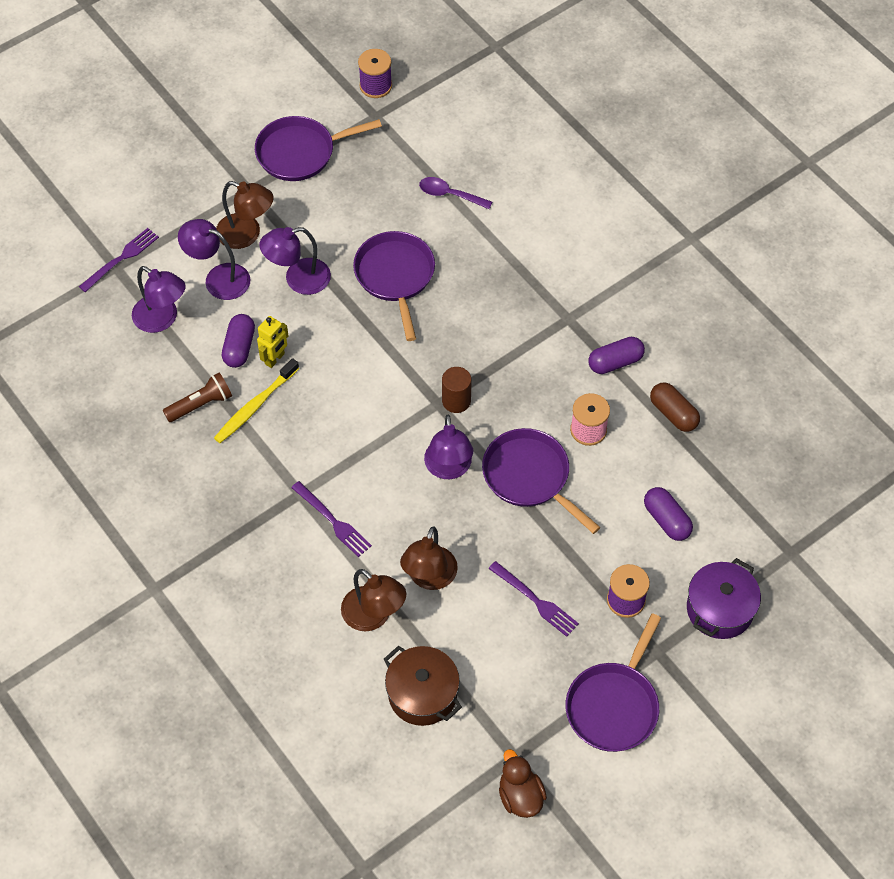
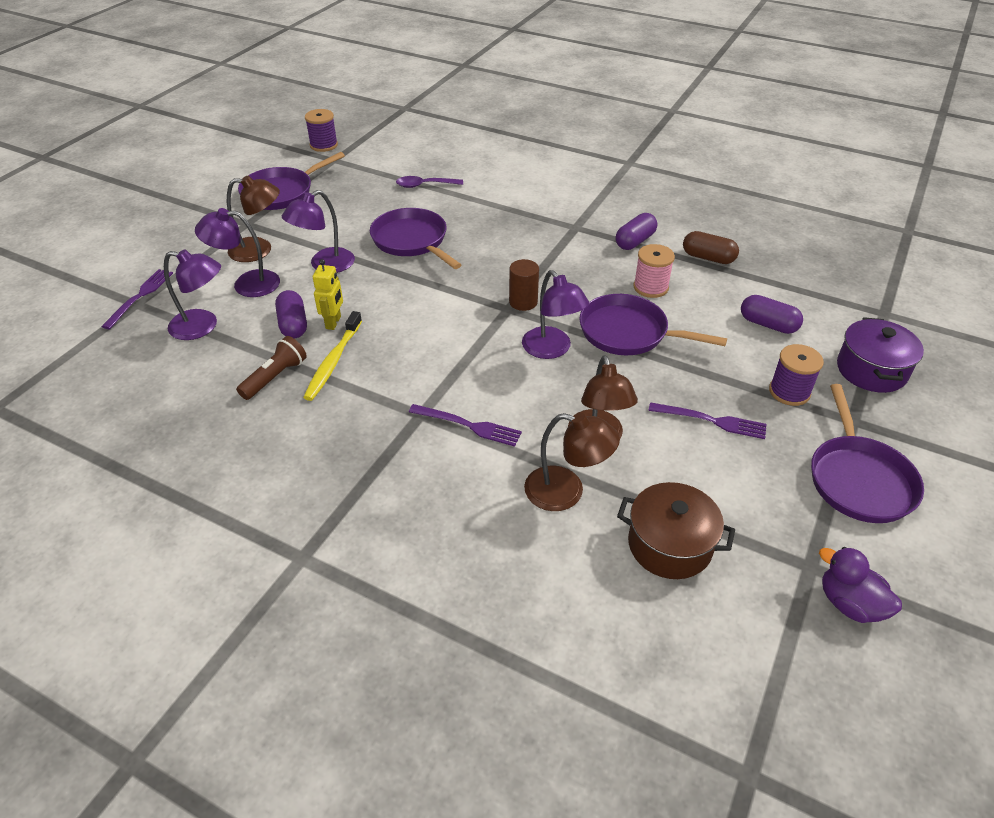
camera: 25 degrees left, 15 degrees down
brown duck [499,749,547,818] -> purple duck [819,547,902,623]

